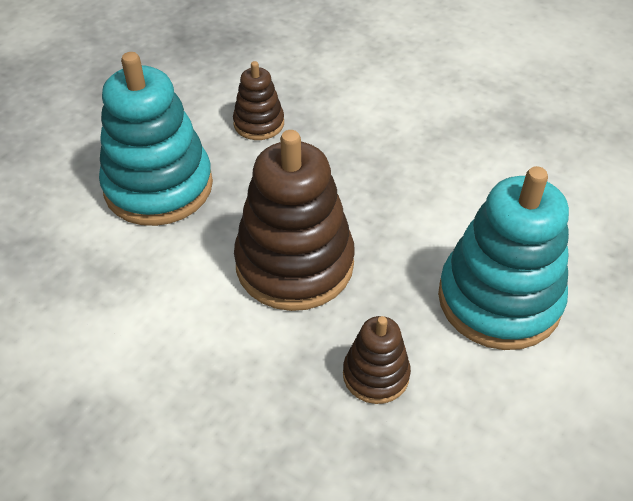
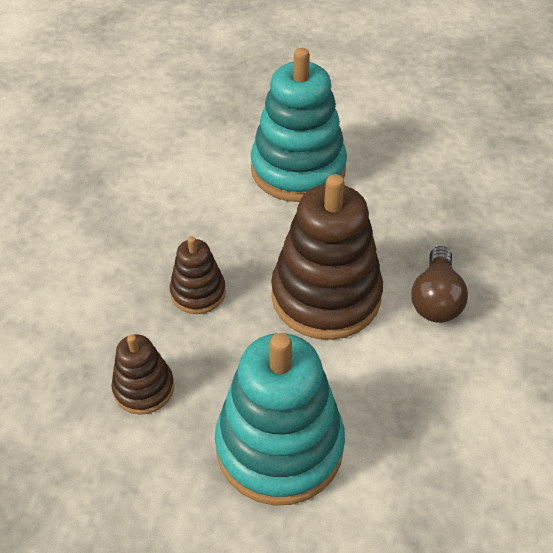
camera: 110 degrees left, 0 degrees up
brown stacking toy [343,316,411,404] -> brown stacking toy moved to [170,236,226,314]
none -> brown light bulb [411,246,468,323]

